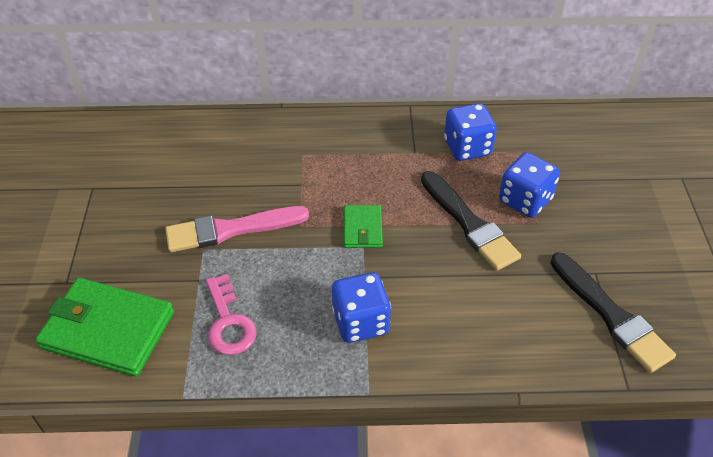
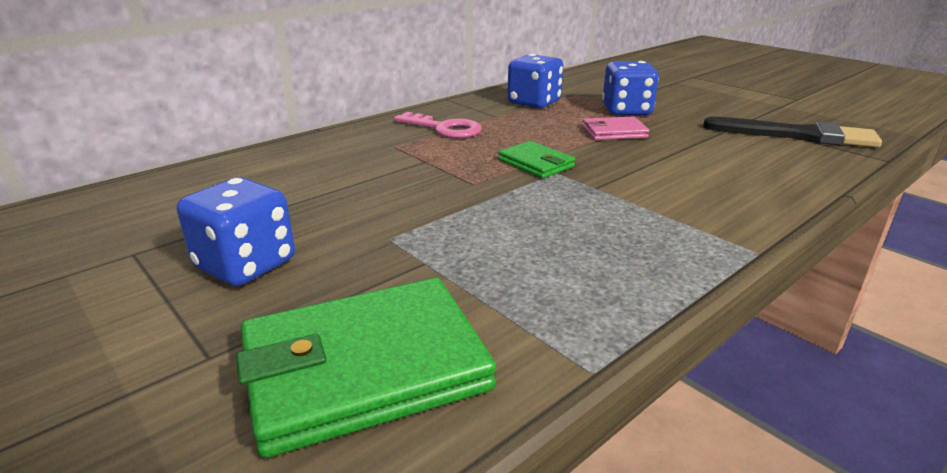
camera: 40 degrees left, 20 degrees down
pink brush [165,206,309,252] -> none
pink key [206,274,256,355] -> pink key moved to [394,112,482,138]
blue dice [332,272,391,343] -> blue dice moved to [177,177,295,286]
black brush [421,171,521,271] -> pink wallet [582,116,649,140]

